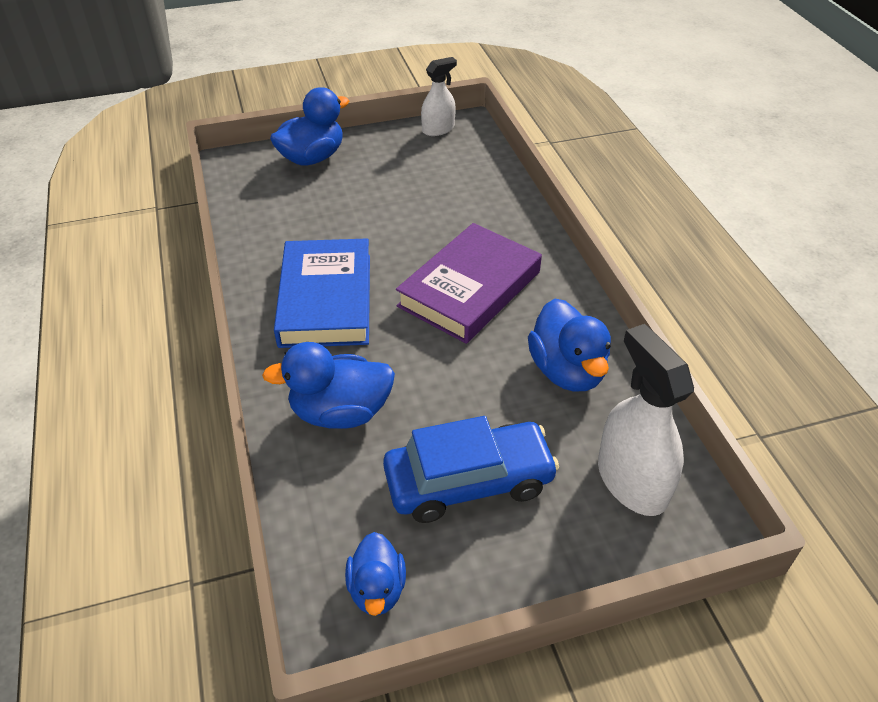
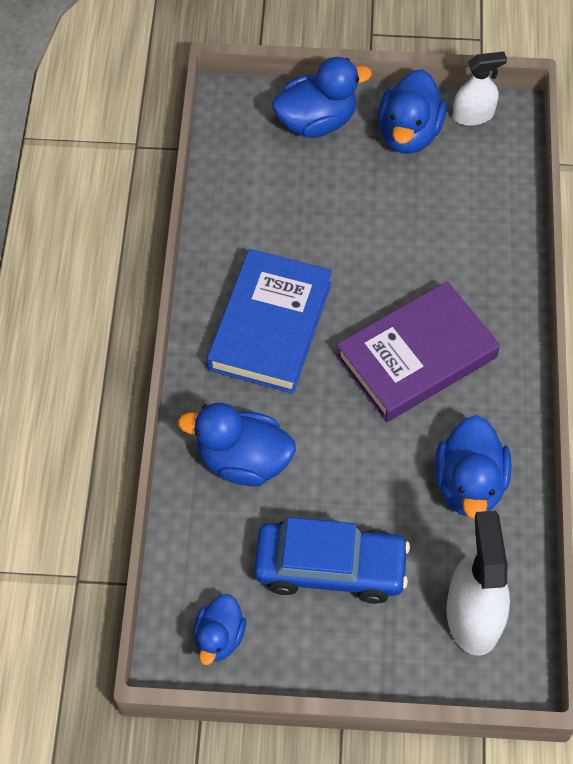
camera: 20 degrees right, 15 degrees up
none -> blue duck [378,69,447,154]

